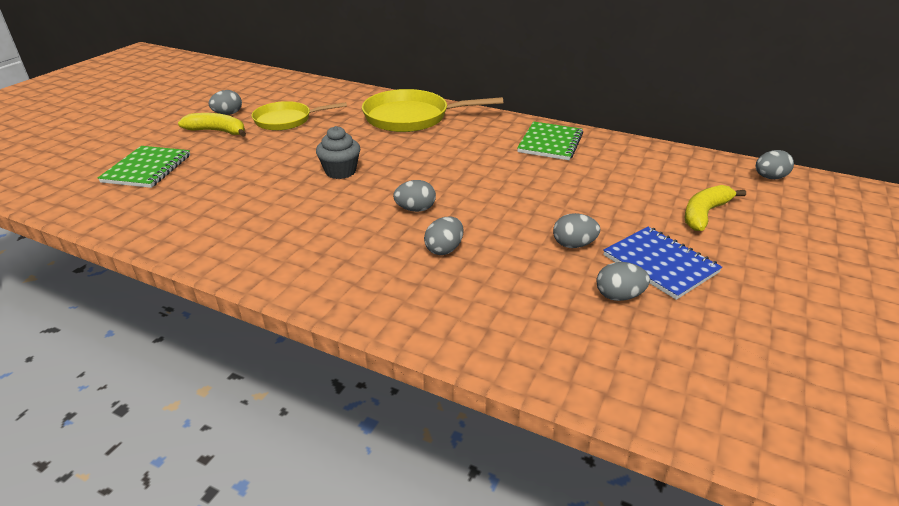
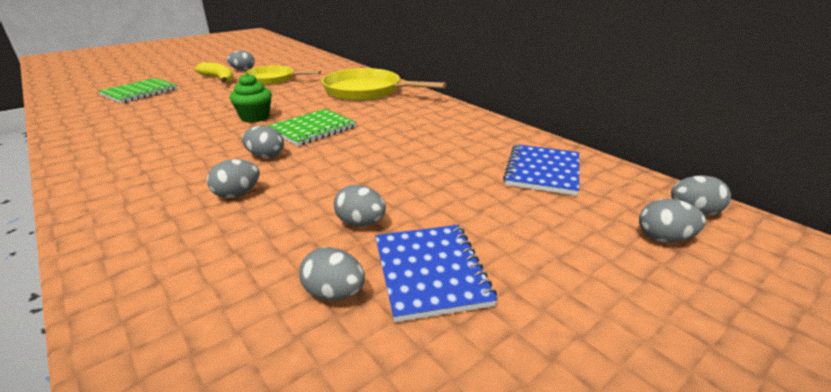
camera: 25 degrees right, 5 degrees down
grey cupcake [316,126,360,179] -> green cupcake [230,73,272,123]
green notebook [517,122,583,160] -> green notebook moved to [268,109,357,146]
yellow banana [685,185,746,231] -> none
none -> blue notebook [503,144,579,196]
none -> grey egg [639,199,706,243]

